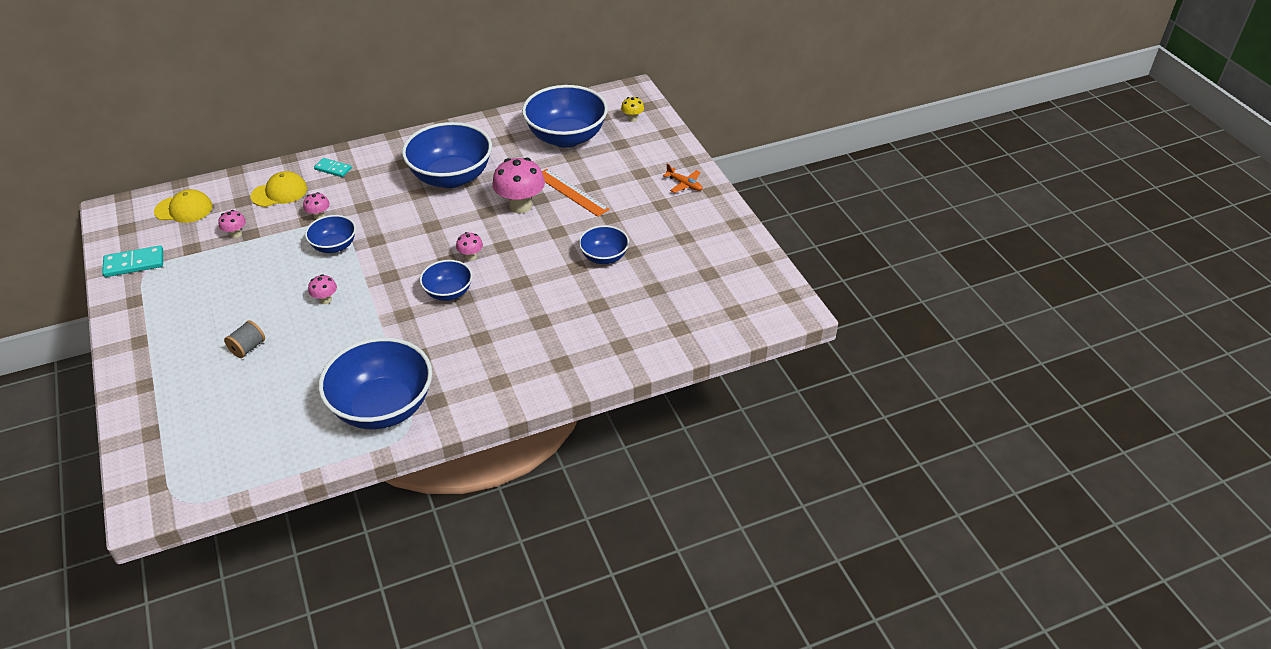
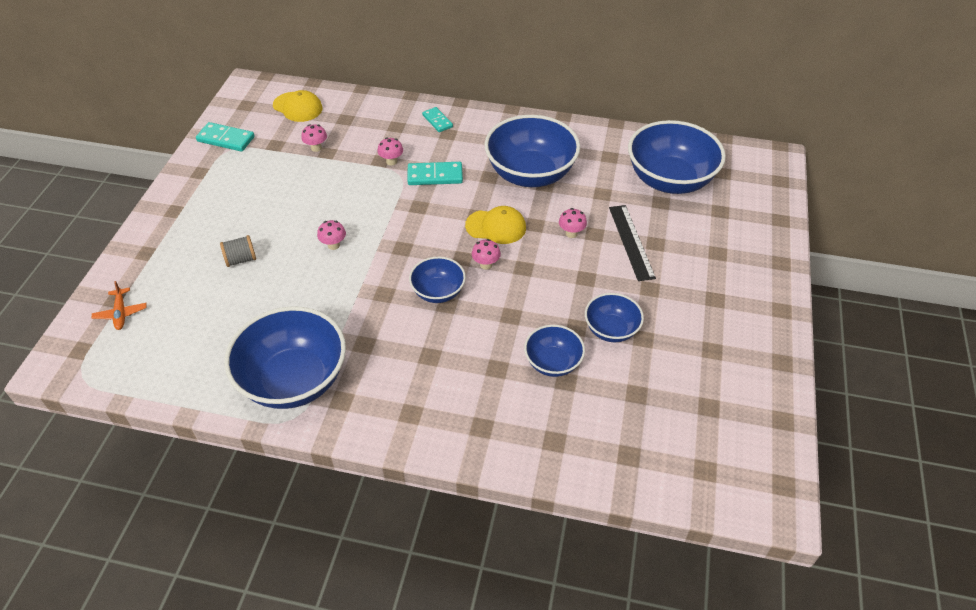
camera: 35 degrees right, 5 degrees up
yellow cap [250,171,307,207] -> yellow cap moved to [465,206,526,244]
blue bowl [305,215,356,253] -> blue bowl moved to [524,325,585,377]
pink mushroom [492,157,545,213] -> pink mushroom [559,208,587,238], size x0.49
orange ruler [542,169,610,217] -> black ruler [609,205,656,281]
yellow mushroom [621,97,644,122] -> none
orange plane [663,164,702,193] -> orange plane moved to [92,281,147,330]
none -> turquoise domino [407,162,463,185]

